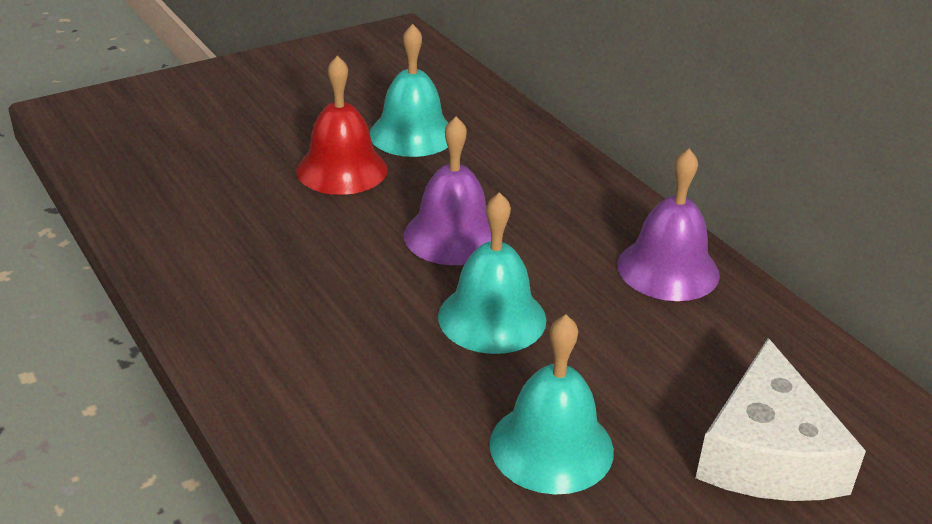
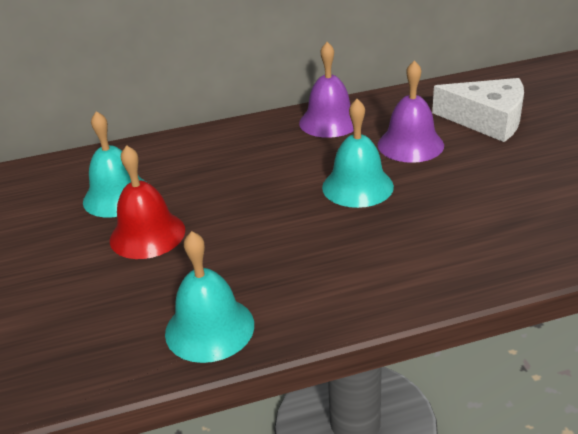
camera: 70 degrees left, 0 degrees up
purple bell [404,116,491,265] -> purple bell moved to [378,60,444,163]
turquoise bell [490,315,614,494] -> turquoise bell moved to [165,231,254,363]

